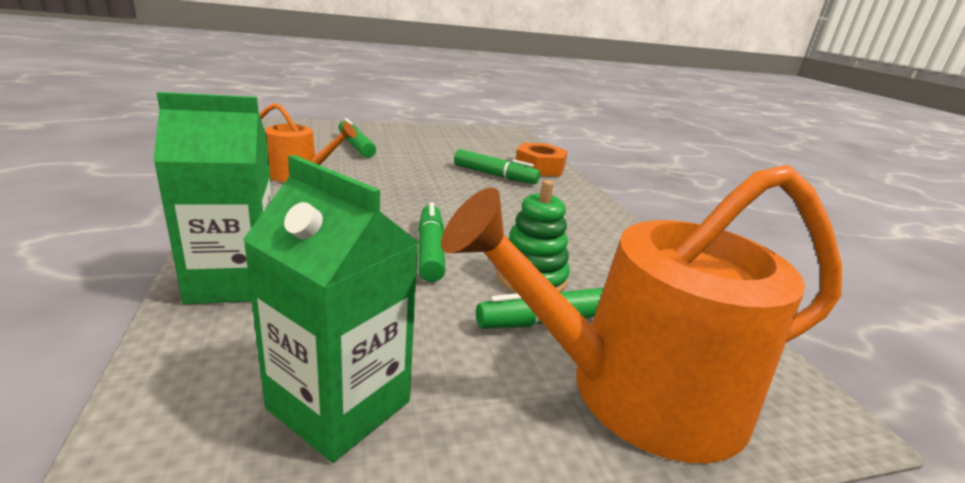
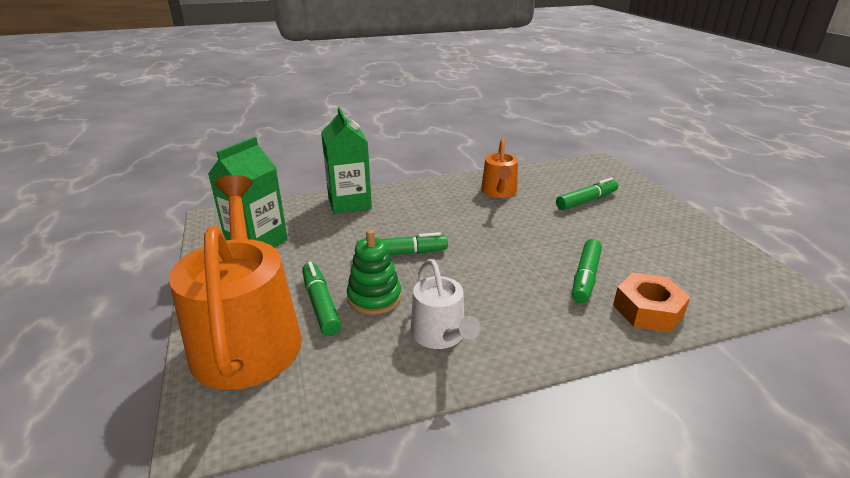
camera: 90 degrees right, 5 degrees up
none -> white watering can [411,259,481,349]

